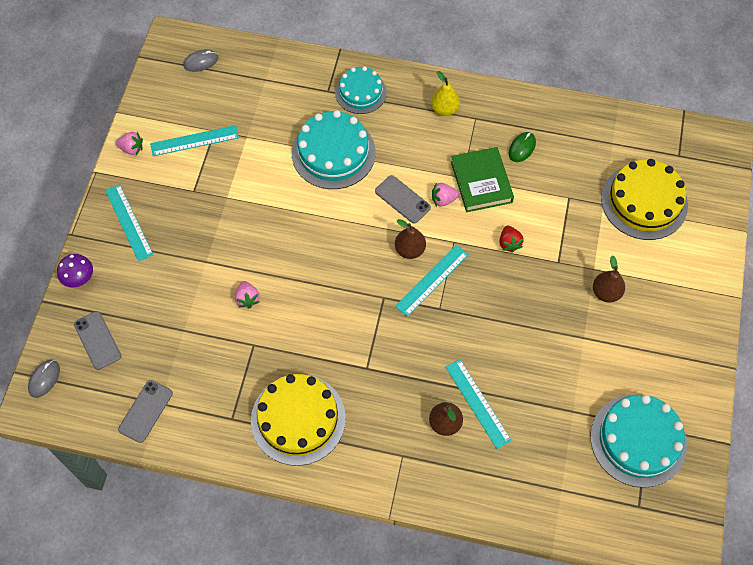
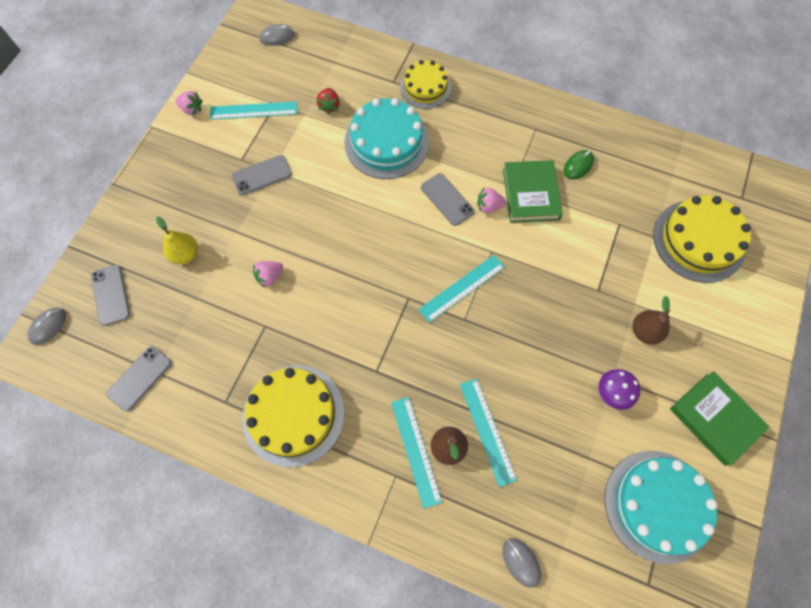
camera: 10 degrees right, 5 degrees up
purple mushroom [57,254,93,287] -> purple mushroom moved to [599,369,641,410]
turquoise ruler [105,184,153,262] -> turquoise ruler moved to [391,397,442,509]
pink strawberry [235,281,260,309] -> pink strawberry turned 60 degrees clockwise [253,261,283,288]
turquoise cake [335,66,387,114] -> yellow cake [400,60,451,109]
brown pear [395,219,426,259] -> none
yellow pear [431,71,460,116] -> yellow pear moved to [156,216,198,265]
red strawberry [499,226,524,253] -> red strawberry moved to [317,88,340,114]
none -> grey phone [231,155,292,195]
none -> grey mouse [503,538,541,588]
none -> green book [670,371,770,466]

